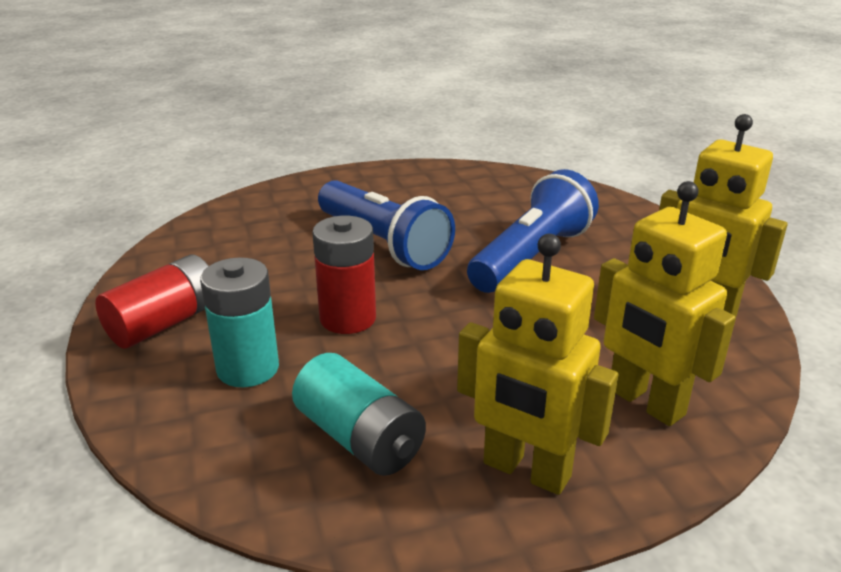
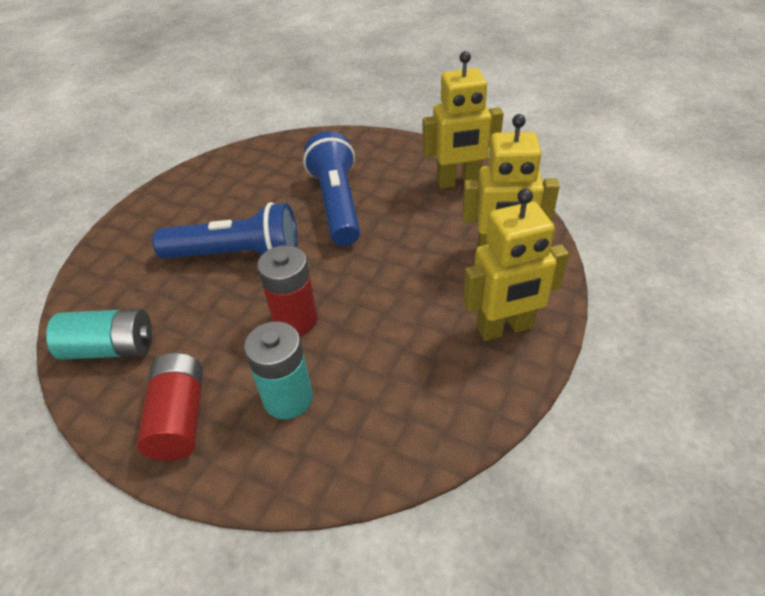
camera: 45 degrees left, 15 degrees up
turquoise battery [292,353,426,476] -> turquoise battery moved to [46,309,152,360]

